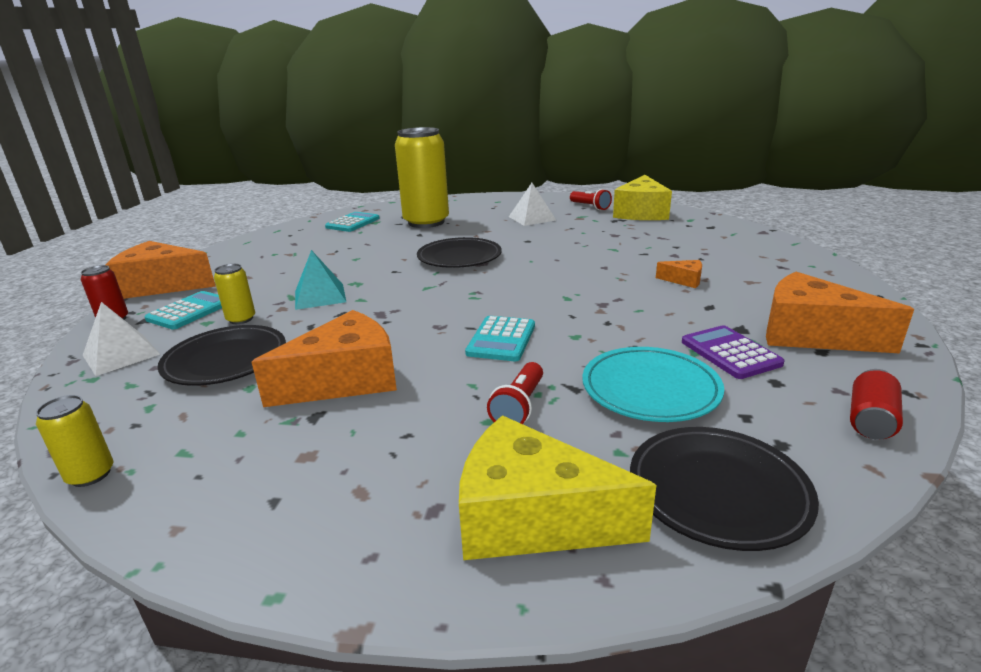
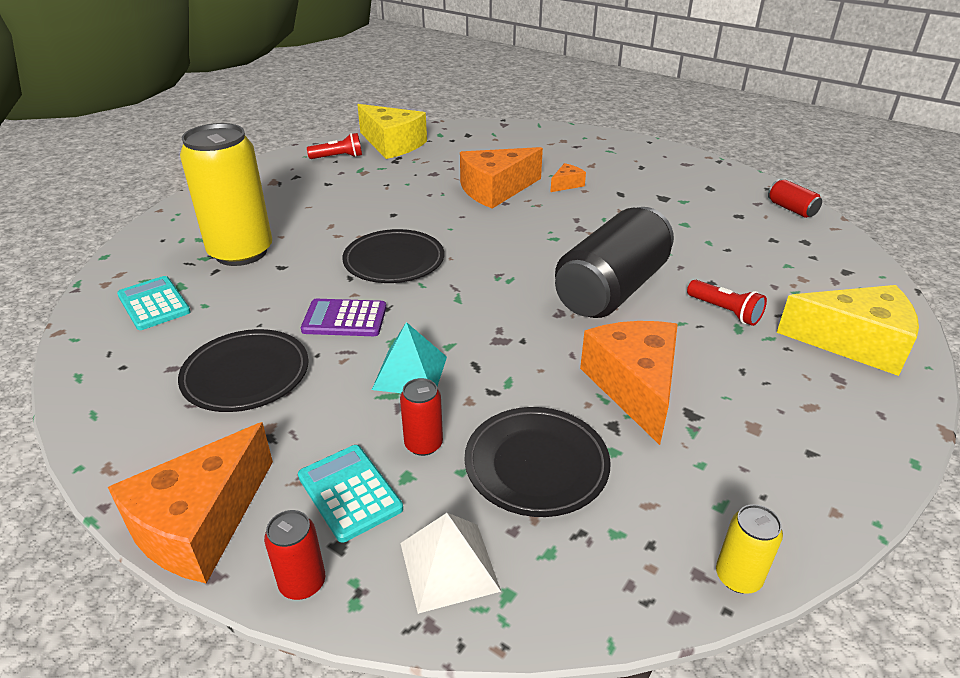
camera: 65 degrees left, 10 degrees up
yellow can [214,264,255,324] -> red can [400,378,443,456]
yellow cheese [459,415,656,560] -> yellow cheese turned 120 degrees counterclockwise [777,285,919,376]
turquoise calculator [465,316,535,361] -> black can [555,207,674,318]
white pyramid [509,183,556,226] -> none
turquoise plate [582,347,724,422] -> none
black plate [630,427,819,551] -> black plate moved to [178,329,309,412]
purple calculator [682,325,785,379] -> purple calculator moved to [301,299,386,336]
orange cheese [766,272,914,353] -> orange cheese moved to [460,147,543,209]

